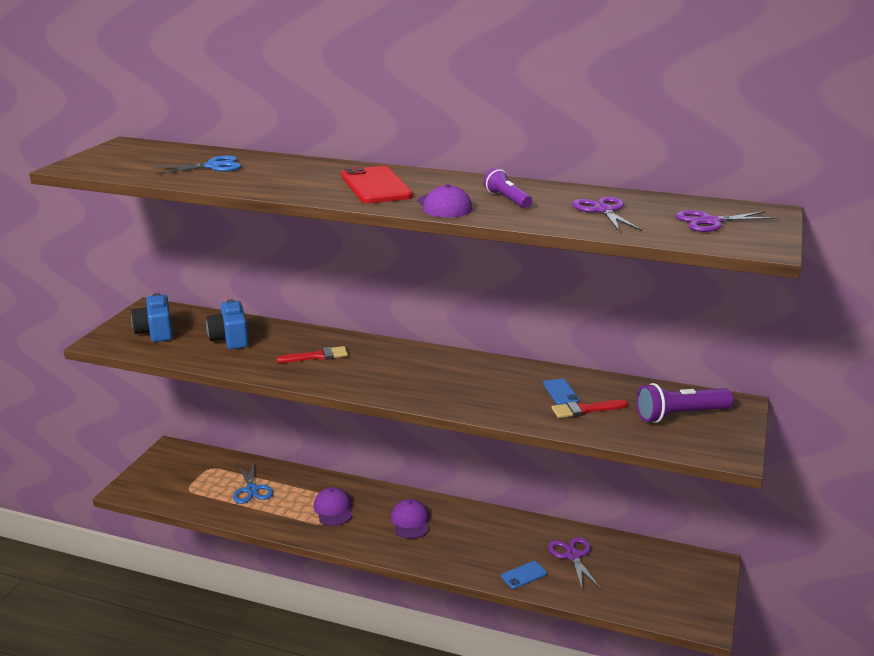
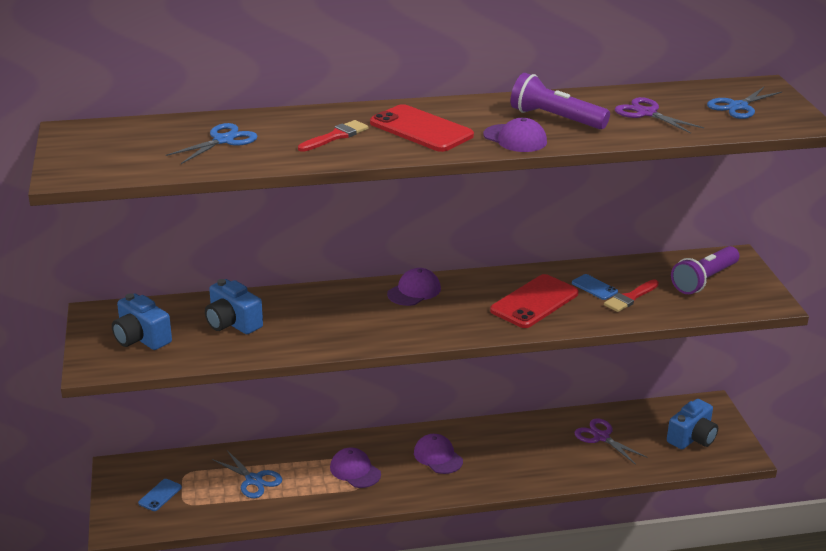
camera: 30 degrees left, 5 degrees up
red brush [276,346,348,363] -> red brush moved to [298,120,368,152]
purple flashlight [483,168,532,208] -> purple flashlight [511,73,610,129], size x1.58
blue phone [501,561,547,589] -> blue phone moved to [138,479,182,511]
purple scissors [675,210,778,232] -> blue scissors [707,87,782,119]
none -> purple cap [387,268,441,306]
none -> red phone [490,274,579,328]
none -> blue camera [667,399,718,449]

